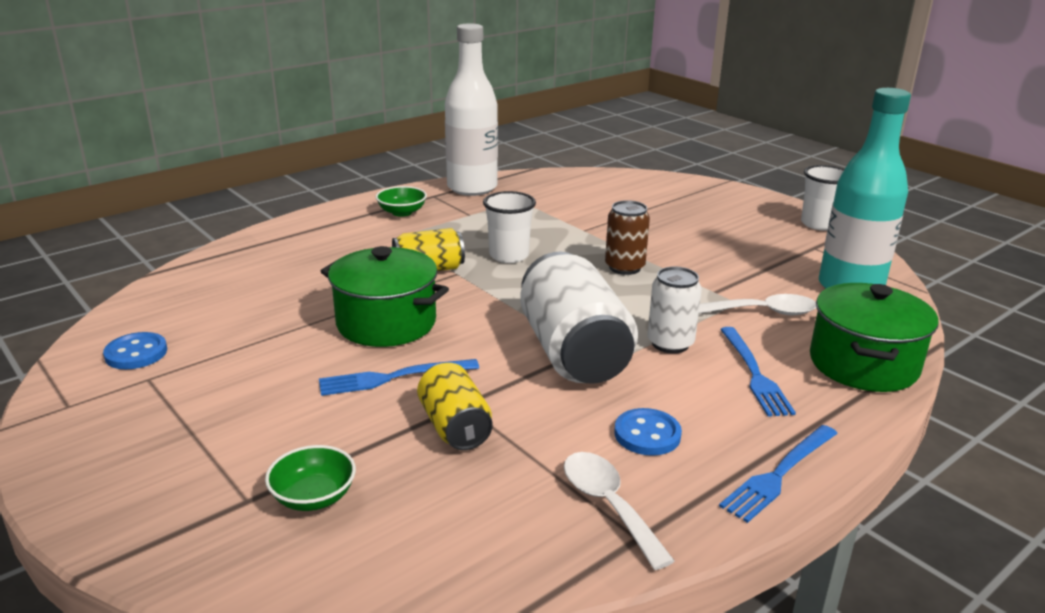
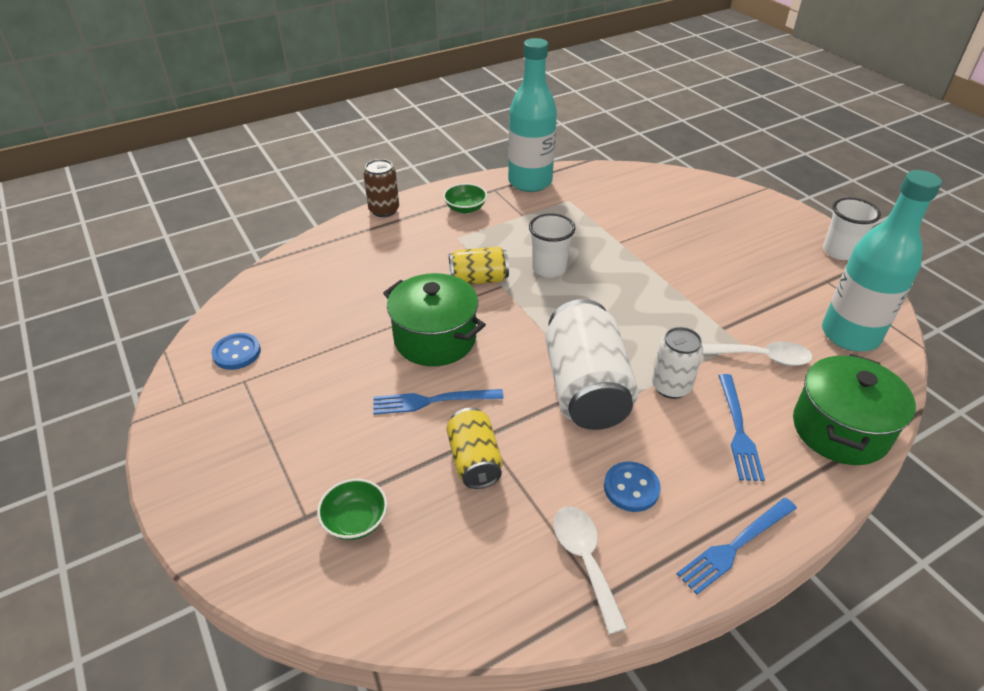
camera: 10 degrees right, 15 degrees up
white bottle [445,23,498,196] -> turquoise bottle [508,38,557,192]
brown can [605,200,650,275] -> brown can moved to [364,159,399,217]

